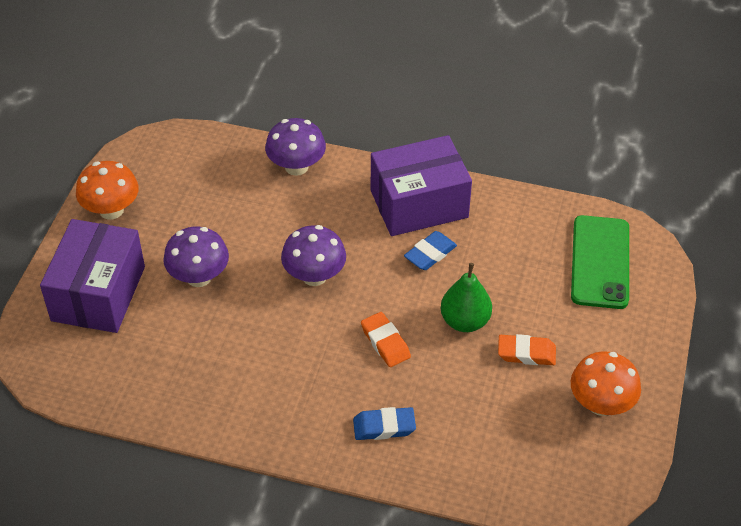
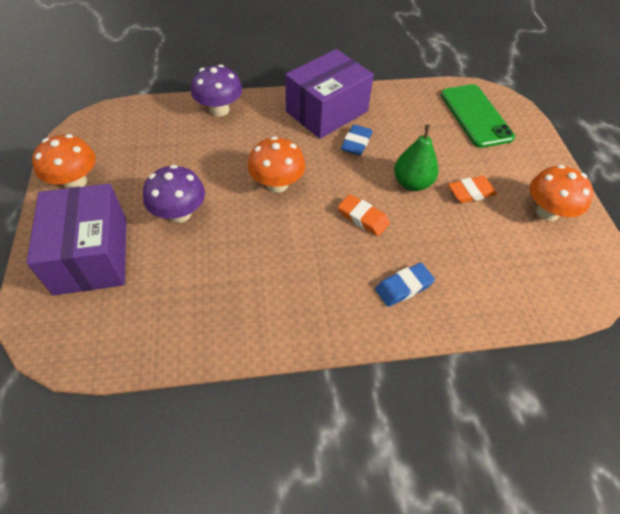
camera: 25 degrees left, 5 degrees up
purple mushroom [281,225,346,286] -> orange mushroom [248,136,305,193]

